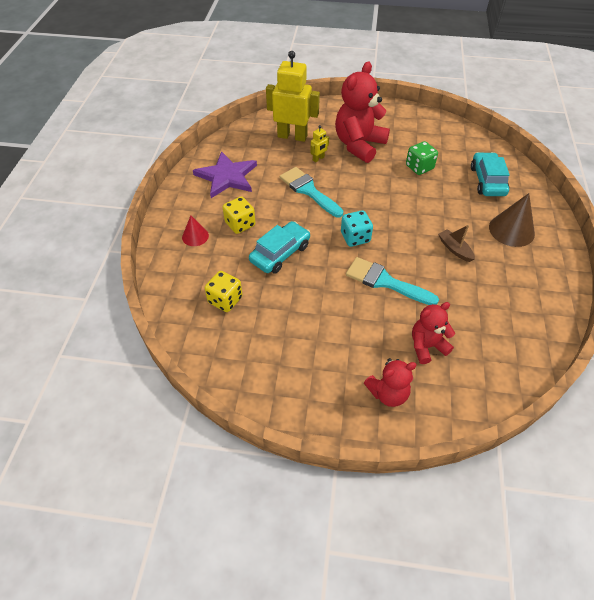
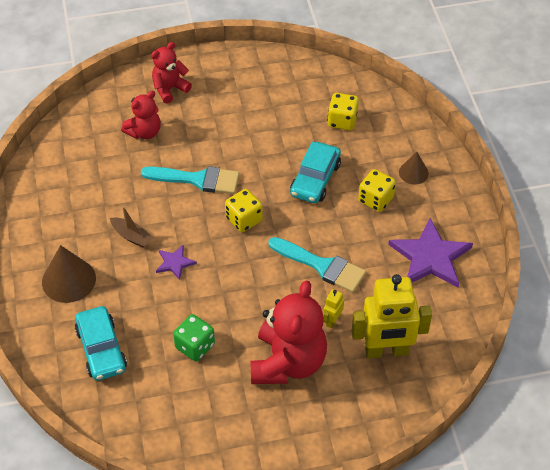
camera: 160 degrees right, 0 degrees up
red cone [182,216,209,246] -> brown cone [399,152,429,184]
turquoise dice [341,210,373,247] -> yellow dice [225,189,263,232]
none -> purple star [156,245,197,280]

